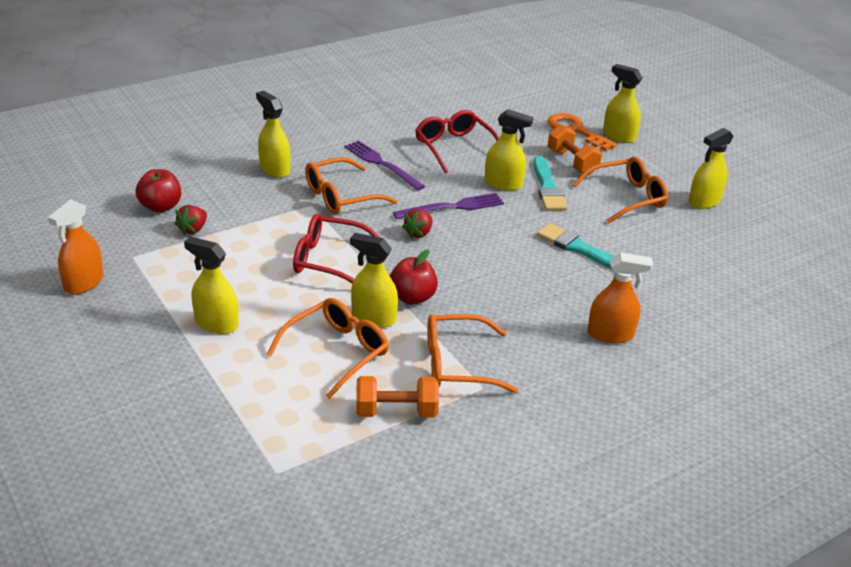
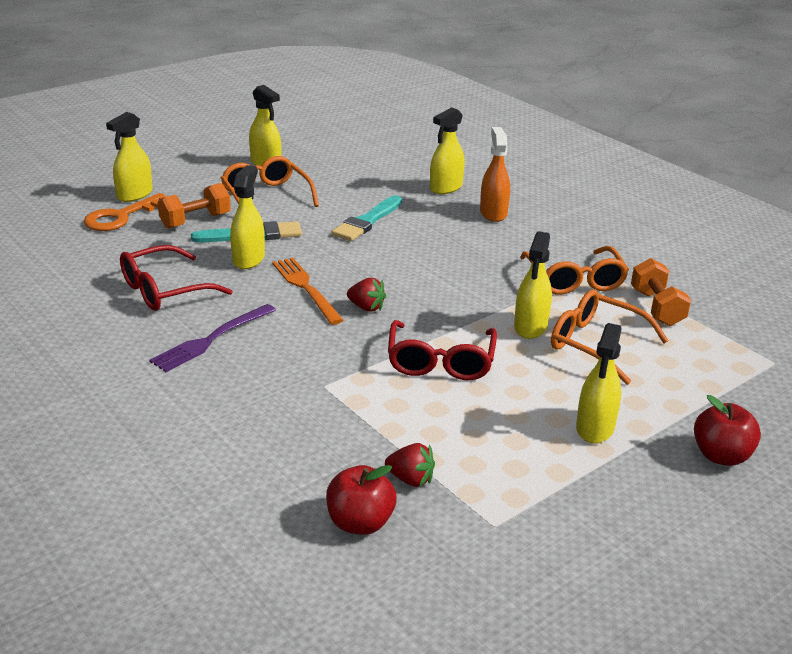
camera: 95 degrees left, 5 degrees down
orange spray bottle [48,199,103,295] -> none
yellow spray bottle [256,91,290,178] -> yellow spray bottle moved to [430,107,465,194]
orange glasses [305,157,398,215] -> none
red apple [390,250,438,305] -> red apple moved to [694,395,761,466]
purple fork [393,193,504,219] -> orange fork [272,257,344,325]

